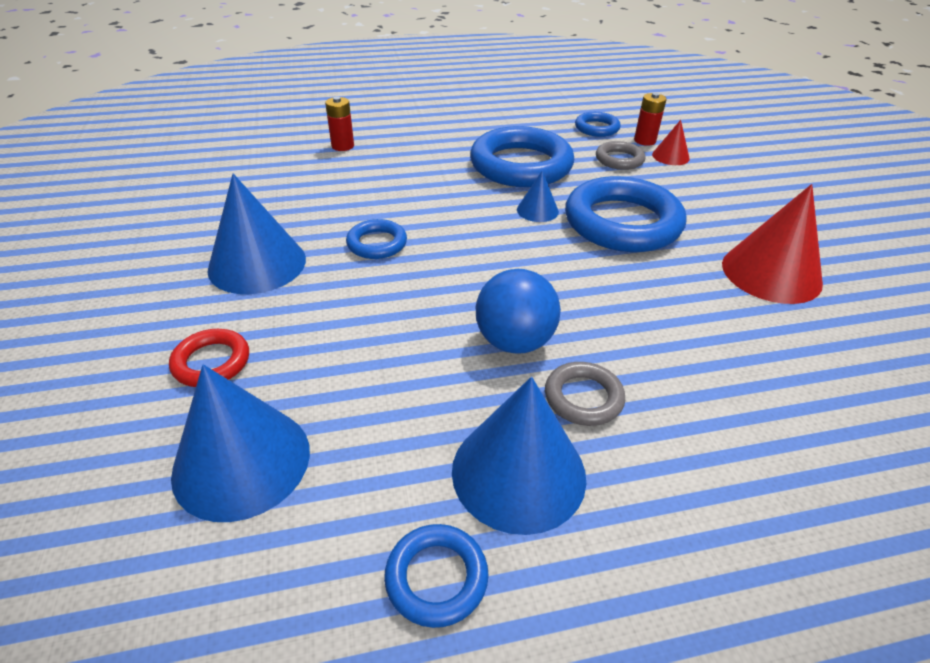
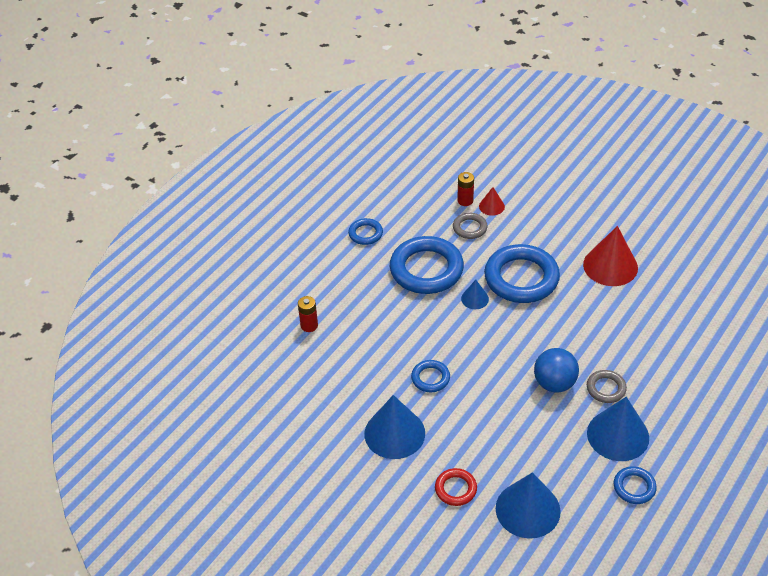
camera: 40 degrees left, 5 degrees up
blue ring [575,112,621,137] -> blue ring moved to [348,218,383,245]

